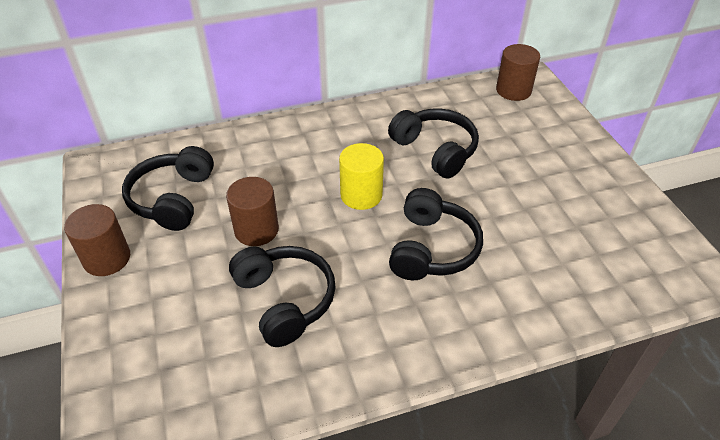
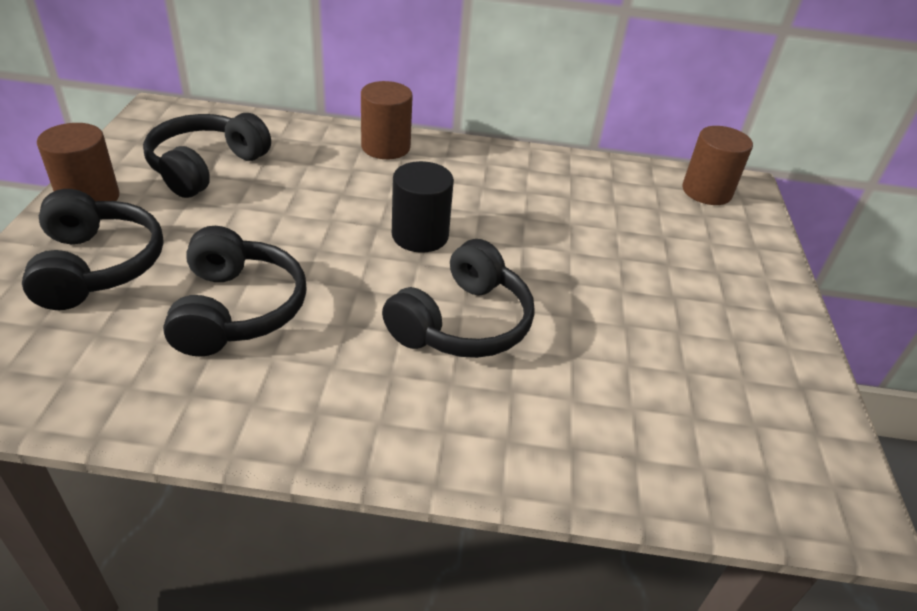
camera: 20 degrees right, 5 degrees down
brown cylinder [226,177,279,246] -> brown cylinder moved to [361,81,413,159]
yellow cylinder [339,143,384,210] -> black cylinder [392,161,454,253]
black headphones [388,108,479,179] -> black headphones moved to [22,189,163,310]

